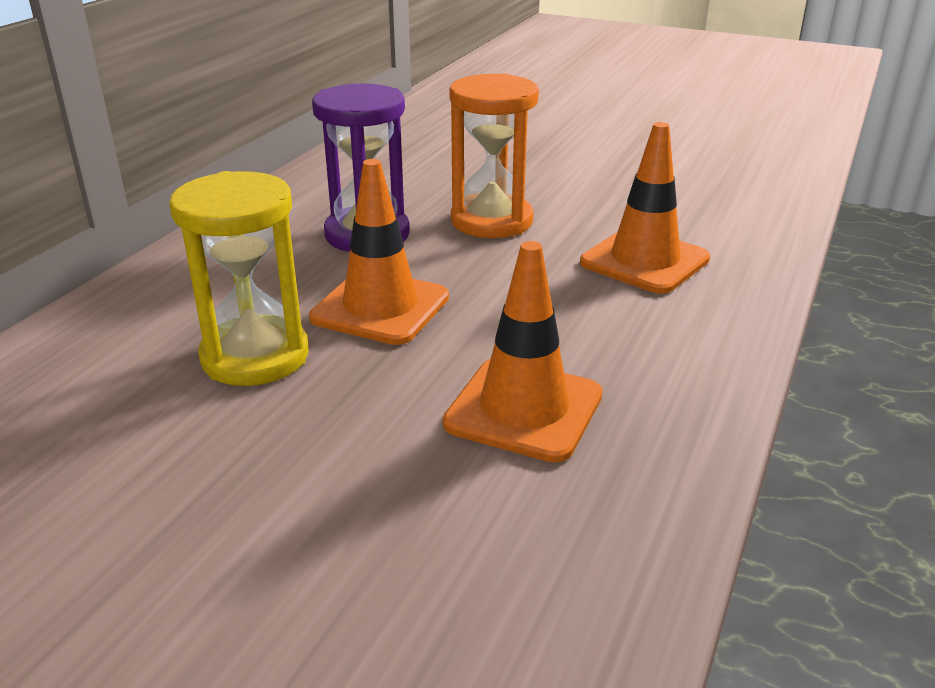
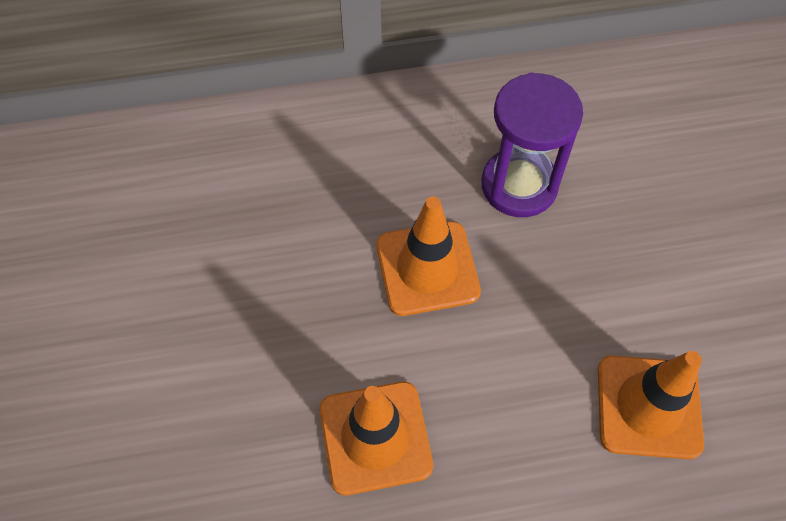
camera: 55 degrees right, 30 degrees up
yellow hourglass [169,171,309,386] -> none
orange hourglass [449,73,539,238] -> none

